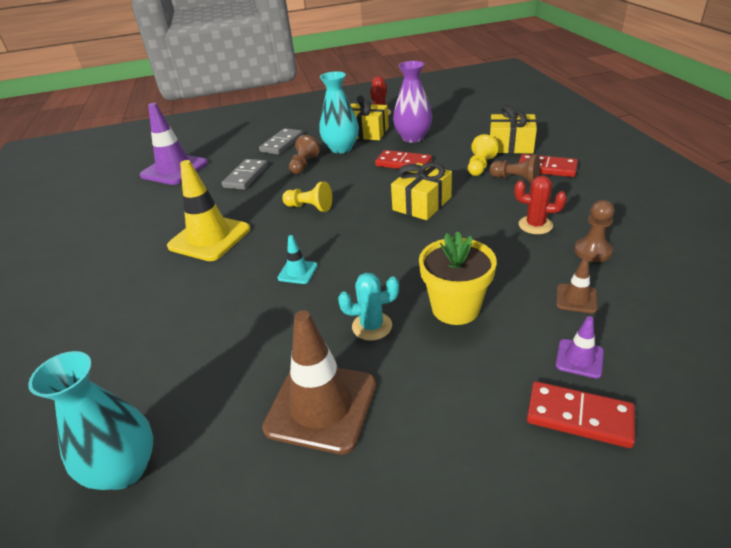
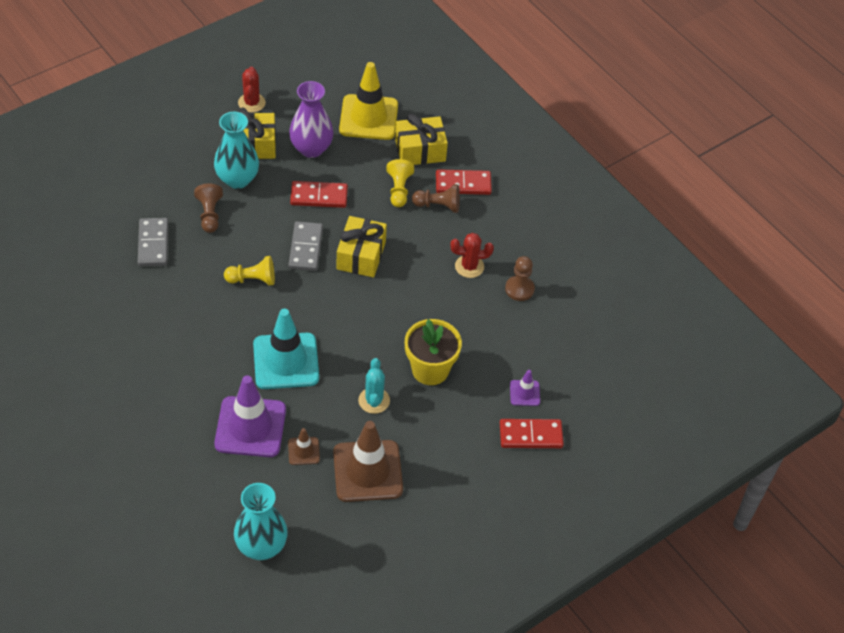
camera: 30 degrees left, 15 degrees up
purple traffic cone [140,103,208,185] -> purple traffic cone moved to [214,375,286,457]
yellow traffic cone [167,160,250,261] -> yellow traffic cone moved to [339,62,398,140]
grey domino [259,128,303,155] -> grey domino moved to [289,222,323,271]
turquoise traffic cone [277,235,318,284] -> turquoise traffic cone [253,309,319,389], size x2.15
turquoise cactus [338,272,399,341] -> turquoise cactus turned 60 degrees counterclockwise [358,358,390,414]
brown traffic cone [556,258,598,313] -> brown traffic cone moved to [288,428,320,465]

